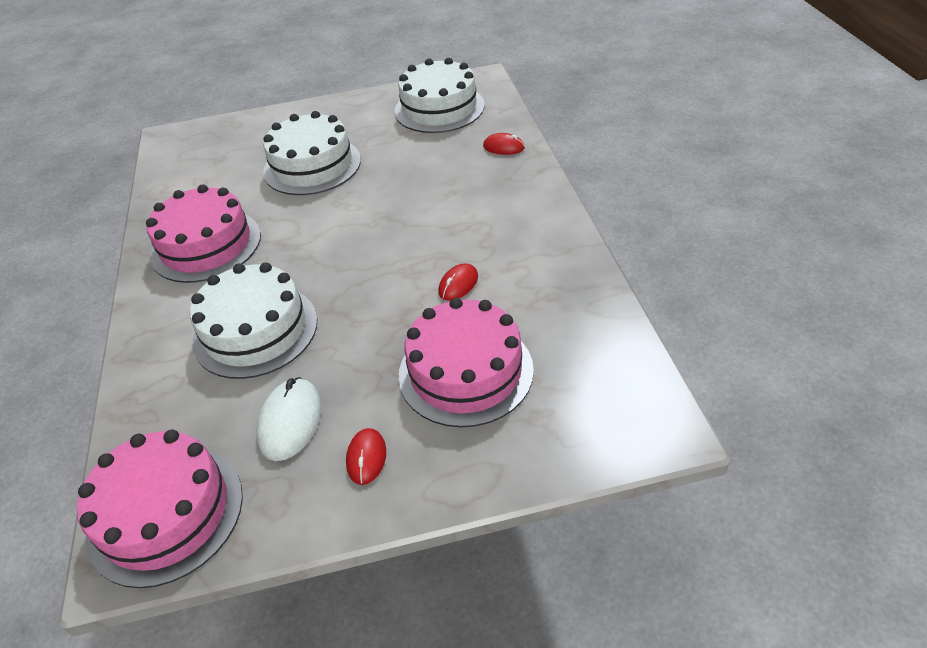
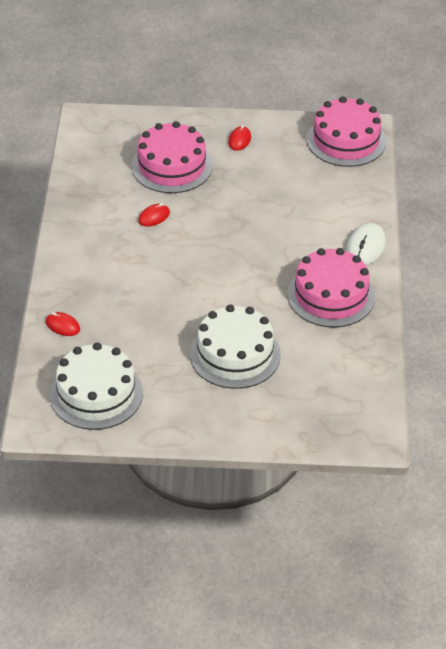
camera: 170 degrees left, 0 degrees up
white cake [190,262,317,379] -> none
white mouse [256,377,321,461] -> white mouse moved to [346,223,386,265]

